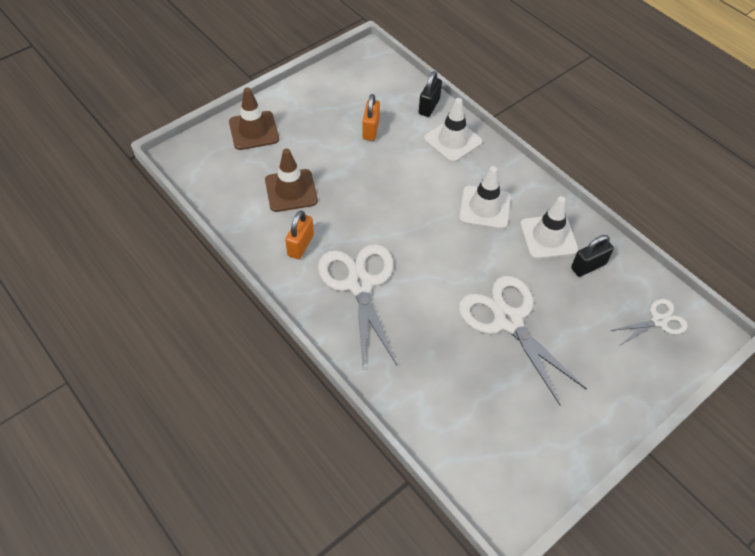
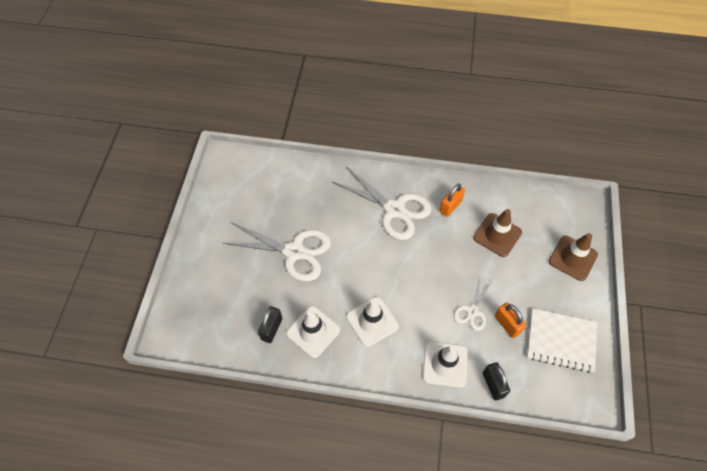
camera: 140 degrees right, 5 degrees up
orange padlock [285,211,314,259] -> orange padlock turned 60 degrees clockwise [440,183,465,217]
white scissors [610,299,688,345] -> white scissors moved to [454,277,492,331]
none -> white notebook [527,308,597,373]

